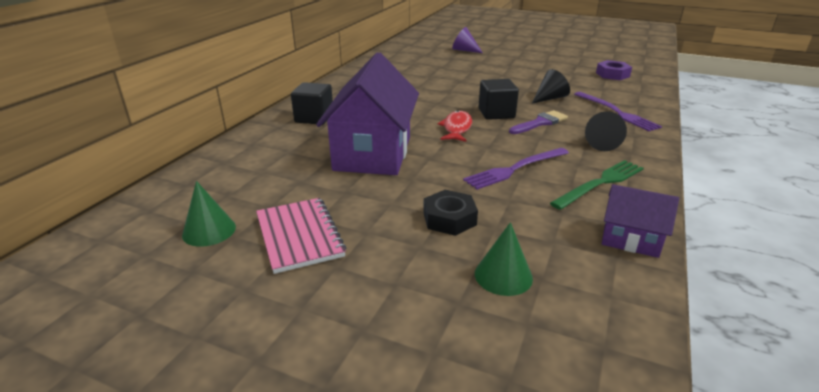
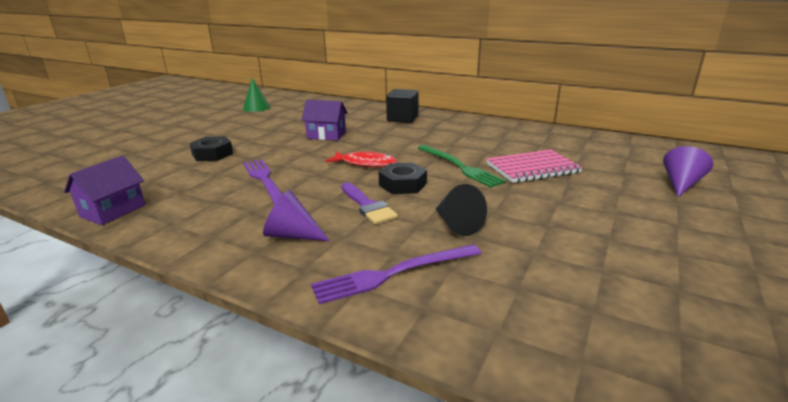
camera: 95 degrees right, 5 degrees down
pink notebook [256,198,346,274] -> pink notebook moved to [487,150,583,183]
purple house [316,52,419,175] -> purple house [302,100,348,141], size x0.49
green cone [475,222,533,296] -> none
black cube [478,79,519,120] -> black nut [379,162,427,194]
green fork [550,160,644,210] -> green fork moved to [418,145,506,188]
black cone [585,111,627,151] -> purple cone [263,190,330,241]
purple nut [596,60,632,80] -> none

